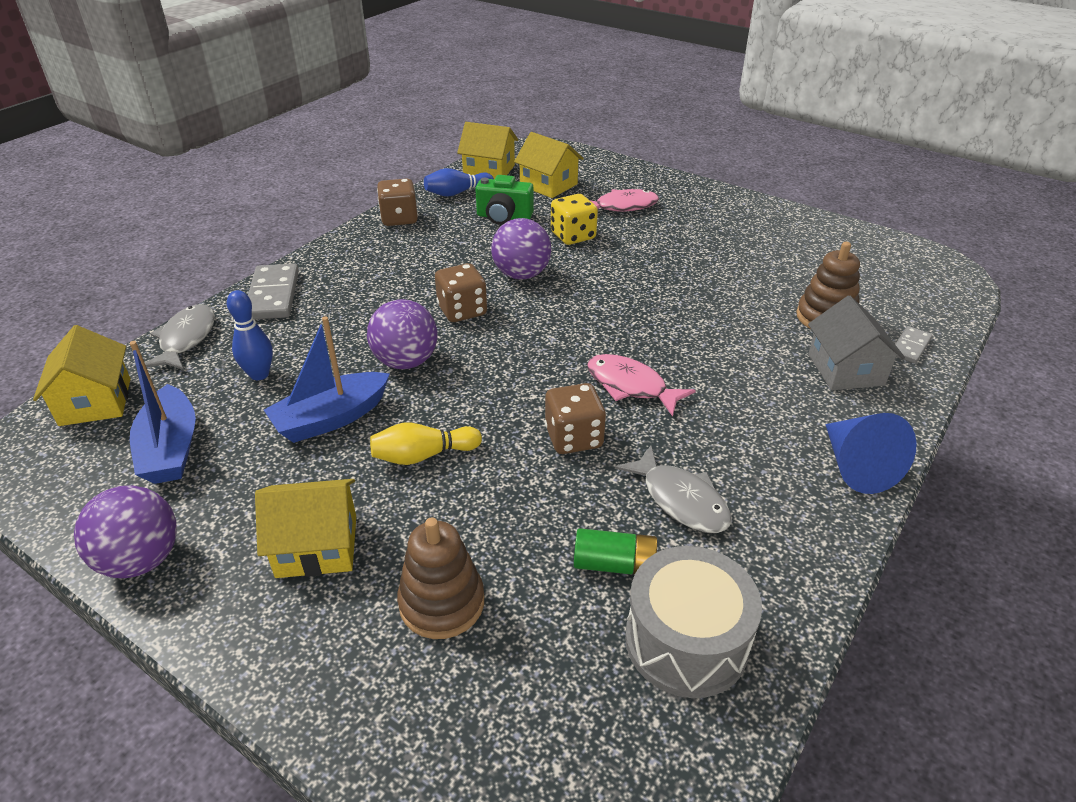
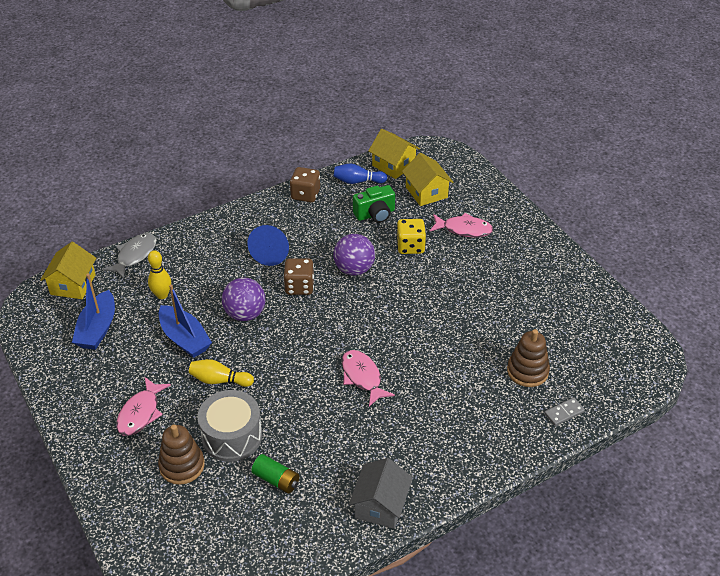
camera: 25 degrees right, 5 degrees up
purple ball [74,485,177,578] -> none
blue bowling pin [227,290,273,380] -> yellow bowling pin [148,250,171,299]
grey domino [248,263,299,320] -> none
yellow house [255,479,356,578] -> pink fish [116,377,171,436]
blue boat [264,316,390,443] -> blue boat turned 120 degrees counterclockwise [159,284,212,358]
green camera [475,175,534,225] -> green camera turned 60 degrees counterclockwise [353,185,395,223]
brown dice [545,383,606,454] -> none
grey fish [615,446,731,533] -> none
grey drum [625,546,762,698] -> grey drum moved to [198,390,262,462]
grey house [808,295,905,390] -> grey house moved to [349,458,413,529]
blue cone [825,413,917,494] -> blue cone moved to [247,225,289,266]

